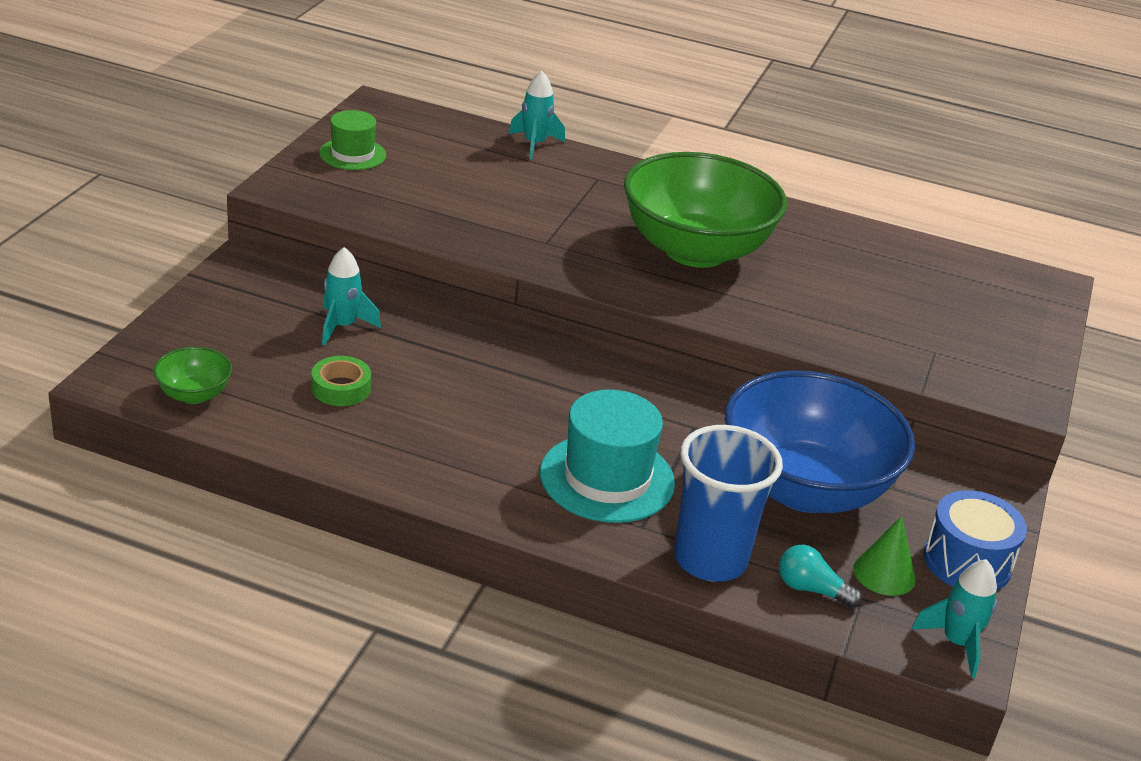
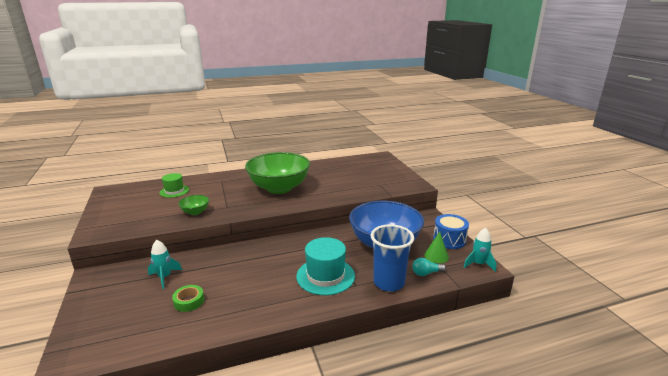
camera: 35 degrees left, 10 degrees down
green bowl [153,347,232,404] -> green bowl moved to [178,195,209,215]
green hat [319,110,386,170] -> green hat moved to [160,173,189,198]
turquoise rocket [509,71,565,160] -> none

